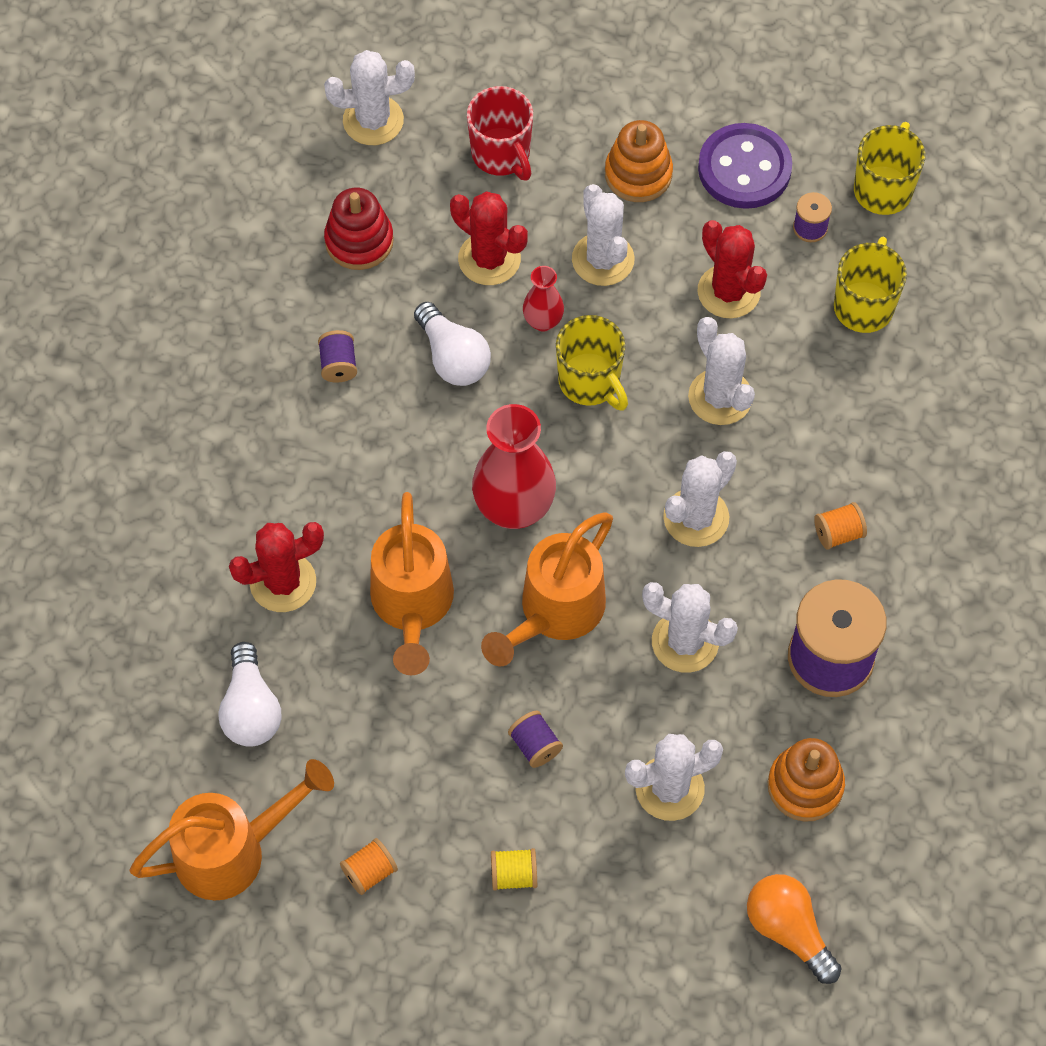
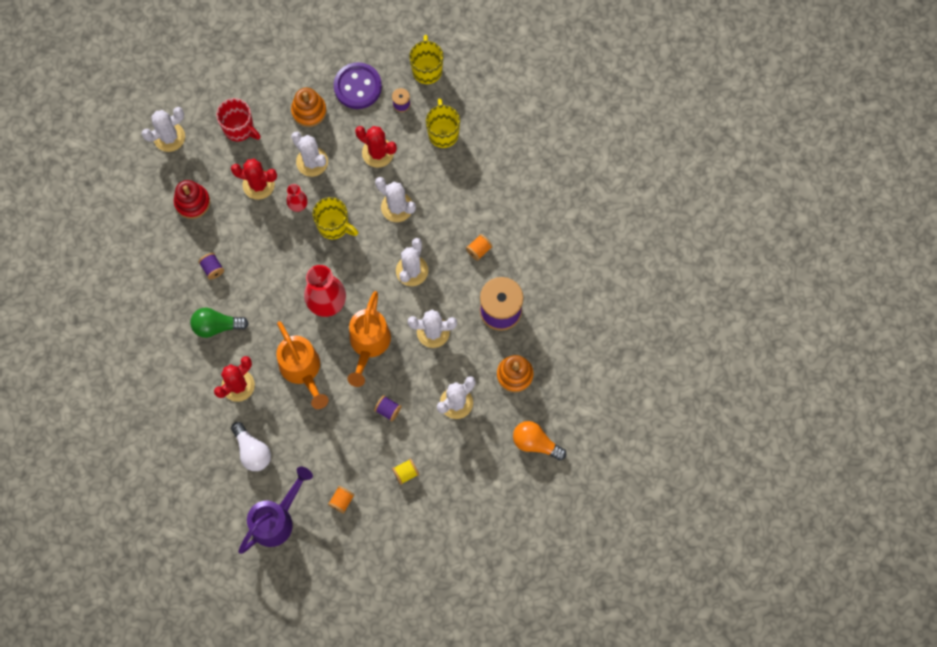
camera: 25 degrees left, 10 degrees up
orange watering can [129,759,334,900] -> purple watering can [238,467,313,554]
white light bulb [414,302,491,386] -> none
none -> green light bulb [190,308,249,338]

